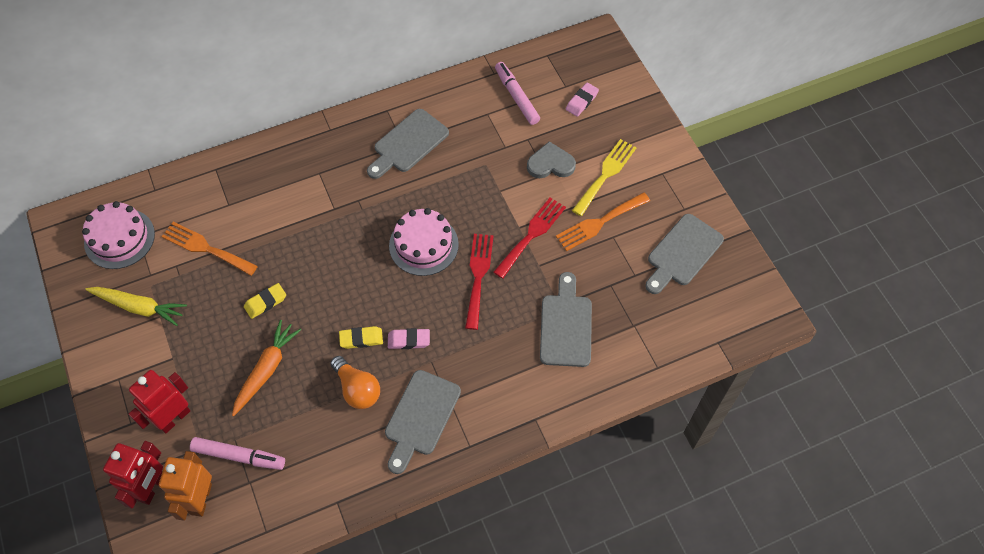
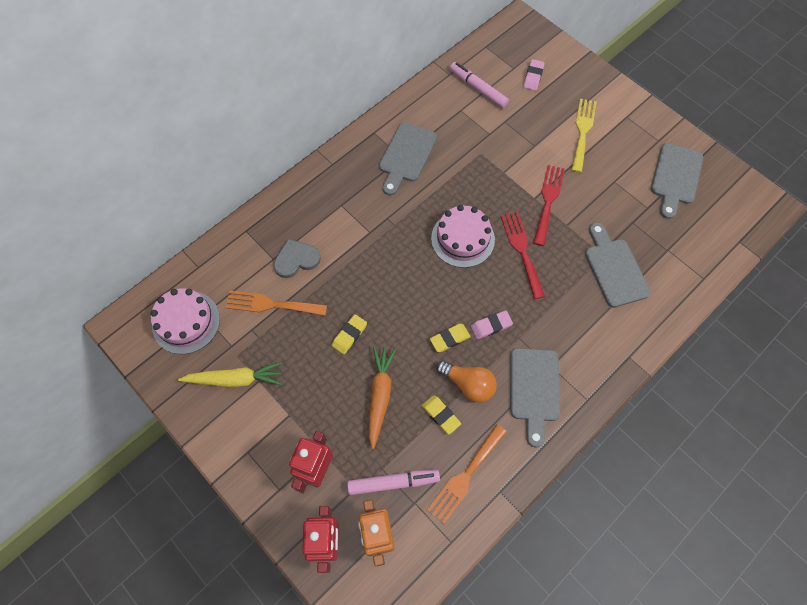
camera: 20 degrees left, 5 degrees up
grey heart [527,141,576,178] -> grey heart moved to [273,239,321,278]
orange fork [556,192,650,251] -> orange fork moved to [427,424,507,524]
none -> yellow eraser [422,395,461,435]

